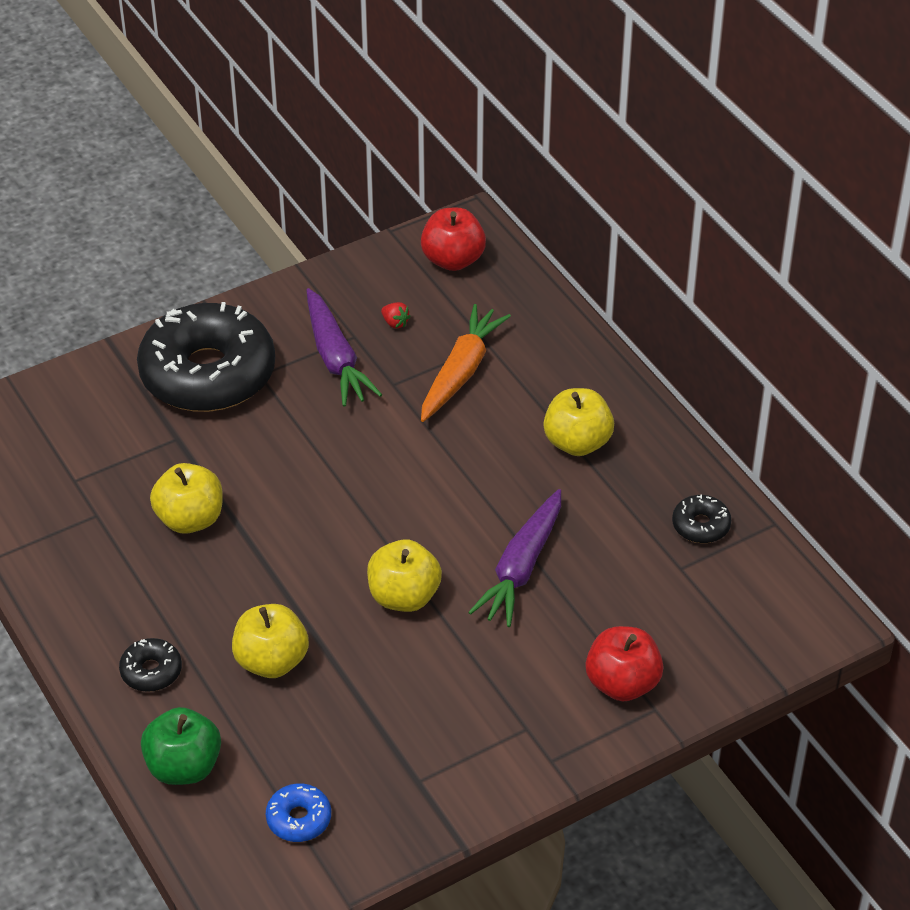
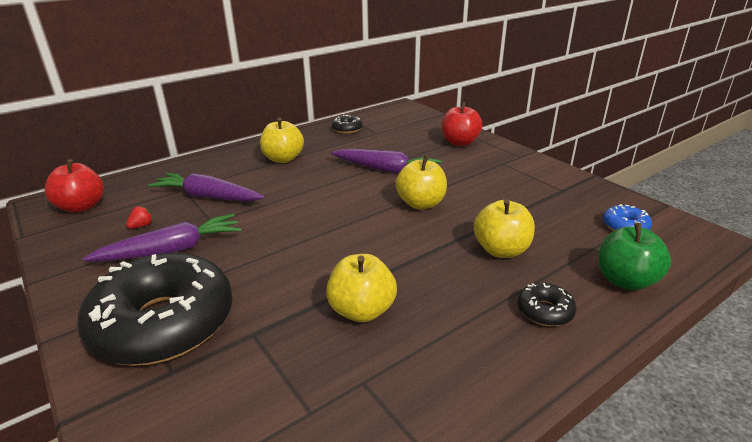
camera: 95 degrees left, 15 degrees down
orange carrot [421,304,511,422] -> purple carrot [148,173,265,201]

